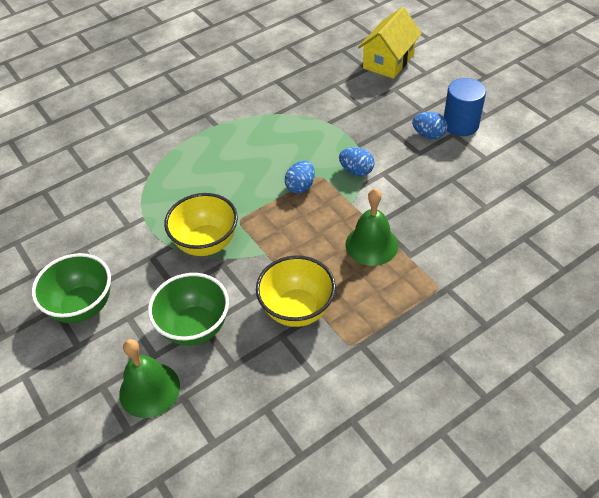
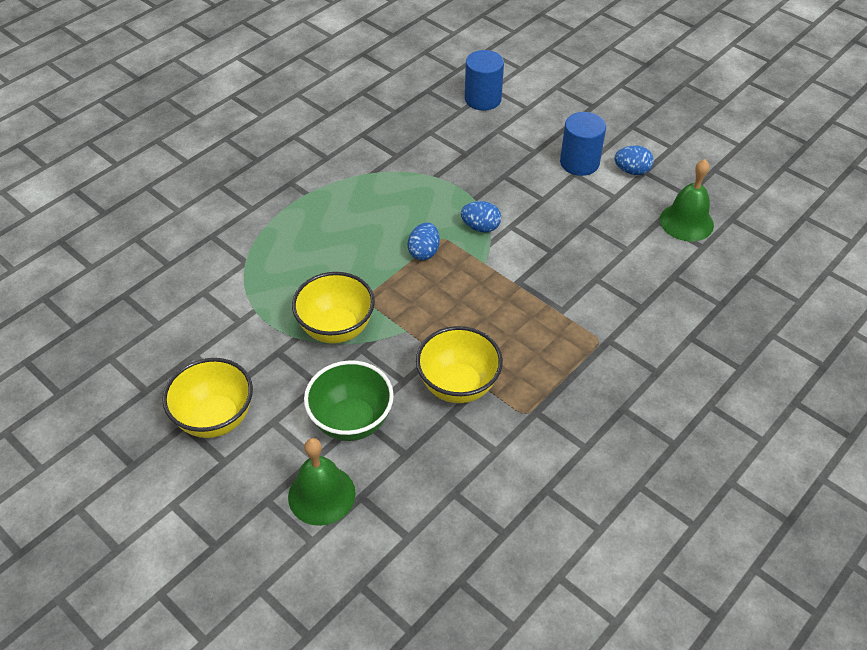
camera: 15 degrees left, 0 degrees up
green bowl [32,253,111,323] -> yellow bowl [162,358,253,438]
green bell [345,188,398,266] -> green bell moved to [660,159,714,242]
yellow house [358,7,422,79] -> blue cylinder [465,50,504,111]
blue egg [412,112,448,139] -> blue egg moved to [614,146,654,175]

